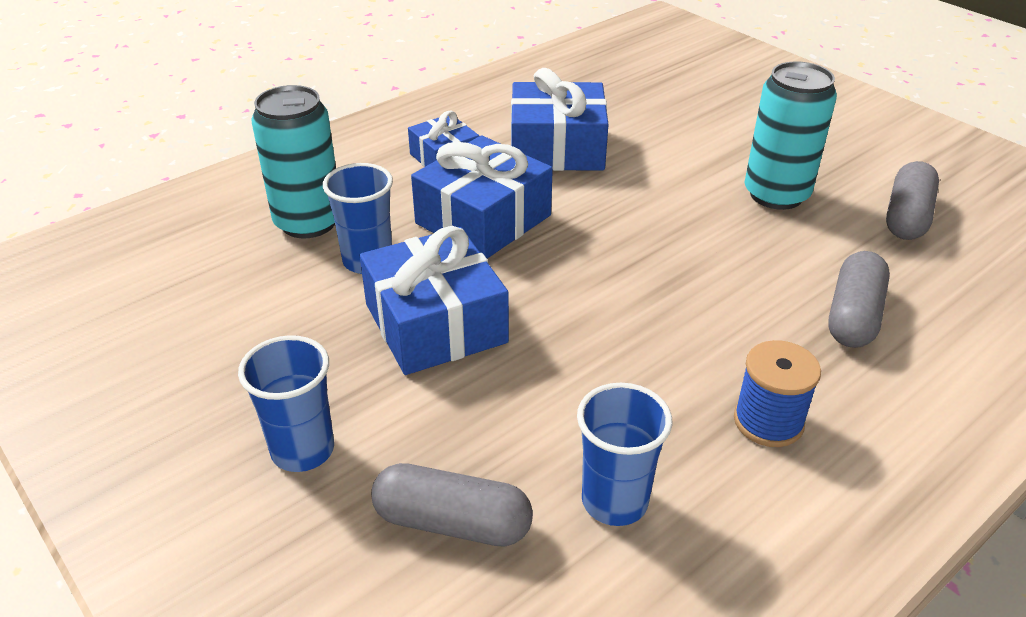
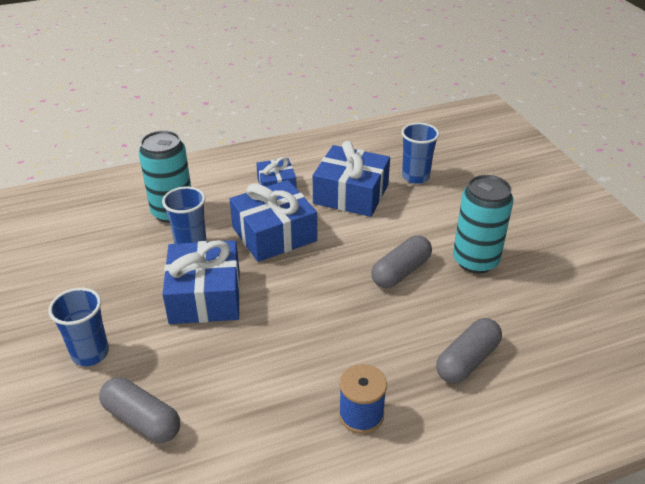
camera: 20 degrees right, 0 degrees up
blue cup [577,383,672,526] -> blue cup moved to [401,123,439,184]
grey capsule [886,161,939,240] -> grey capsule moved to [371,235,432,288]

